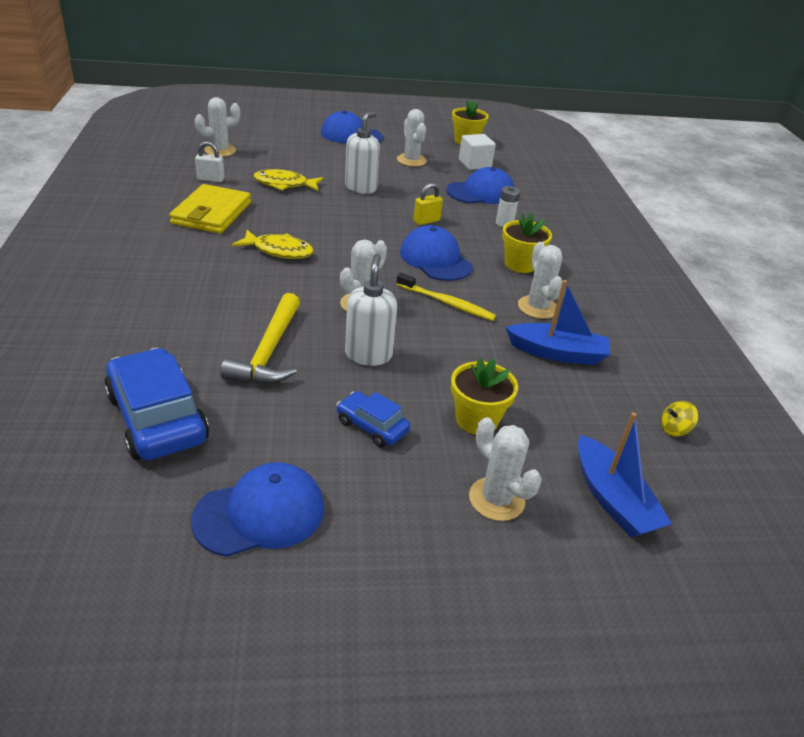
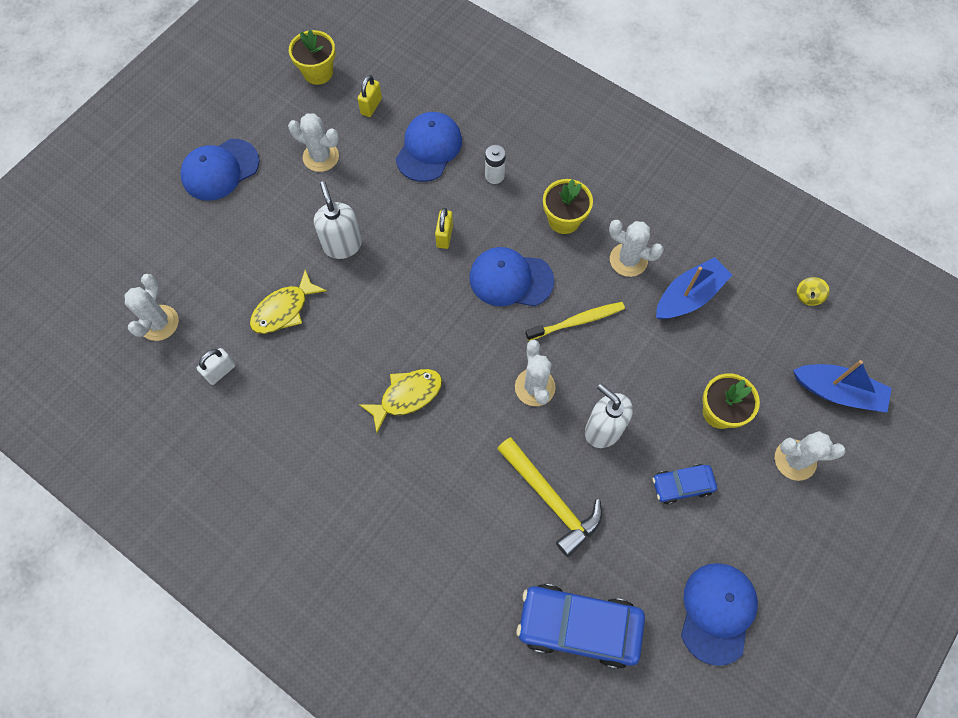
camera: 45 degrees left, 30 degrees up
yellow wallet [169,184,251,234] -> none
white cube [459,134,496,170] -> yellow padlock [358,75,382,117]

